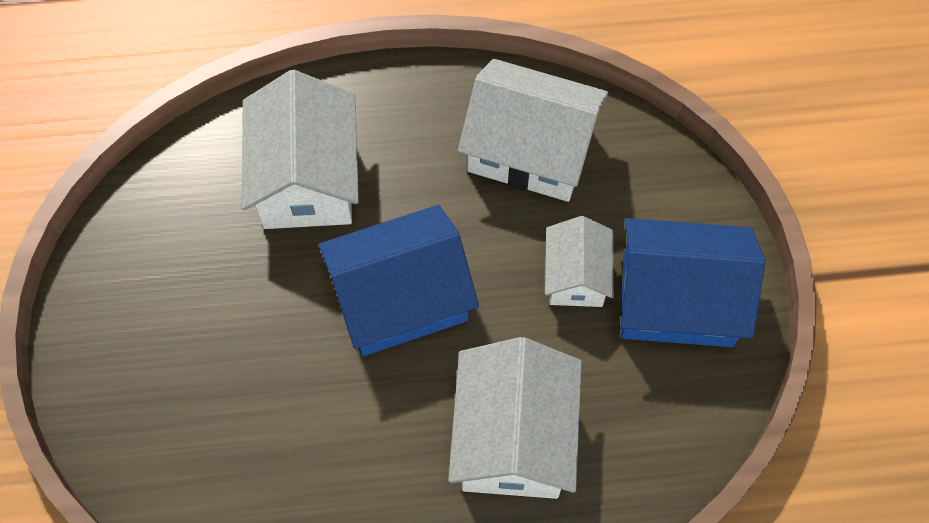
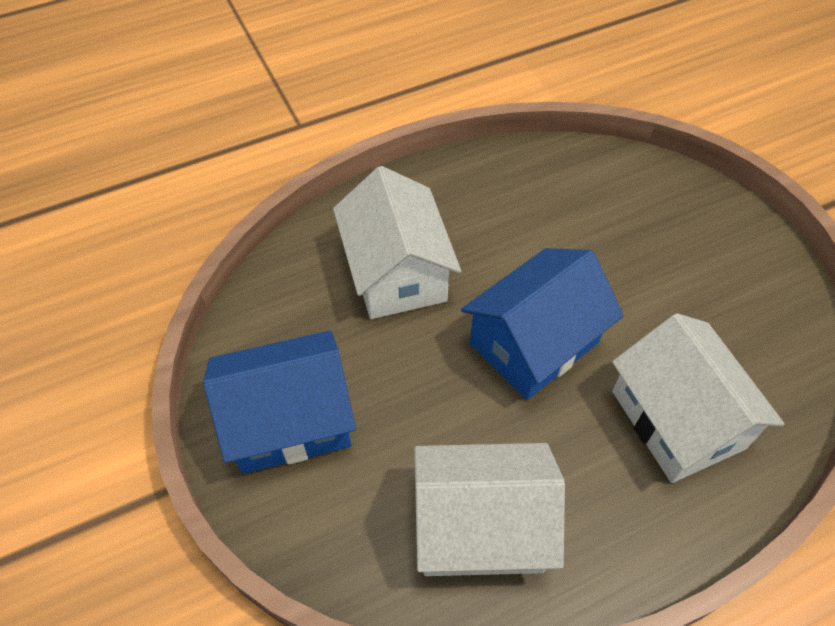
camera: 160 degrees right, 10 degrees down
white house [545,216,614,307] -> none

